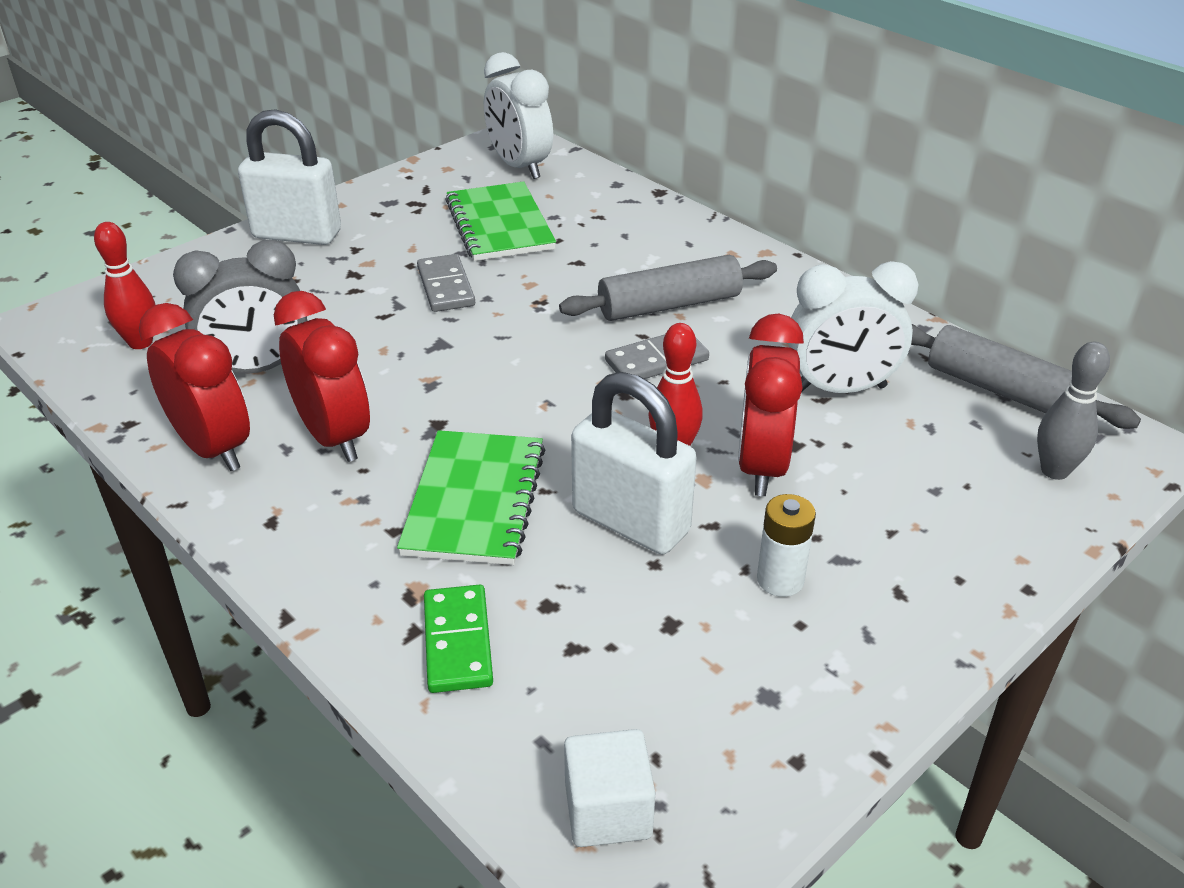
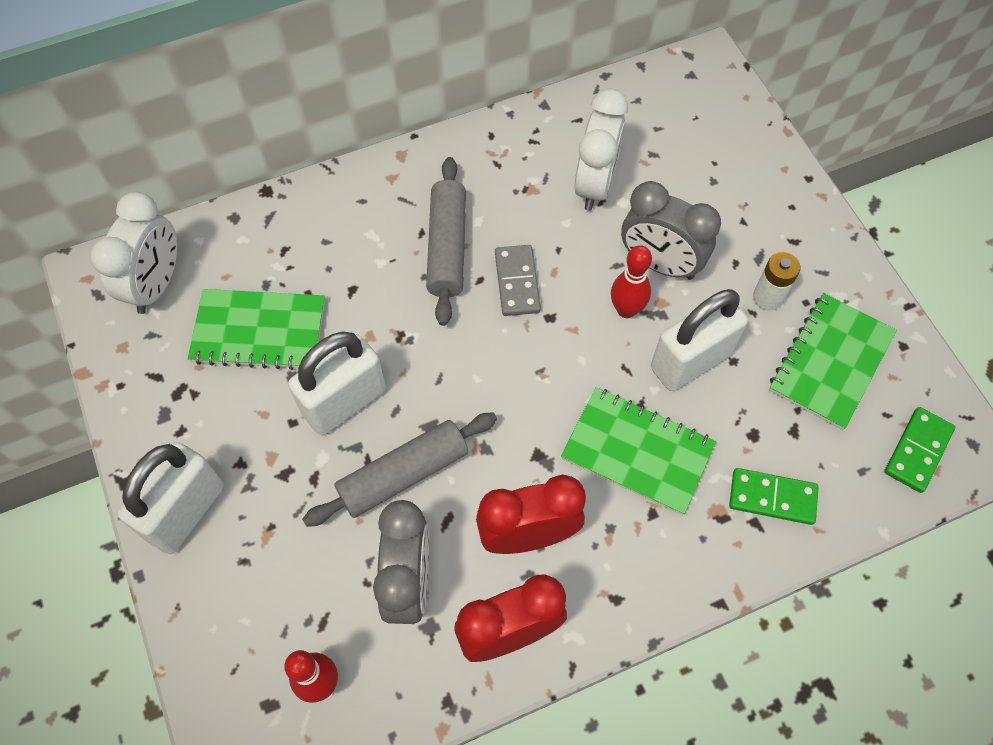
camera: 70 degrees left, 25 degrees up
grey domino [417,254,475,312] -> white padlock [288,331,386,435]
white clock [484,52,553,179] -> white clock turned 60 degrees counterclockwise [91,192,177,314]
white cube [564,729,655,847] -> green domino [884,407,955,493]
red clock [738,314,804,496] -> grey clock [621,181,721,280]
grey rolling pin [911,324,1141,429] -> grey rolling pin moved to [302,412,497,527]
grey bowling pin [1037,341,1110,480] -> none
none -> green notebook [769,293,897,430]

